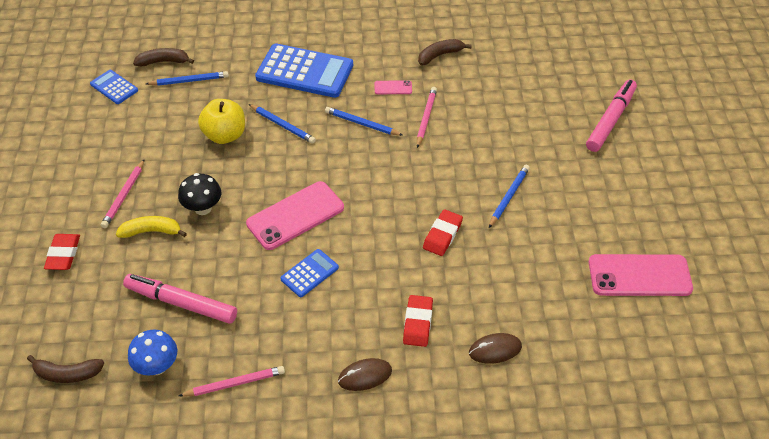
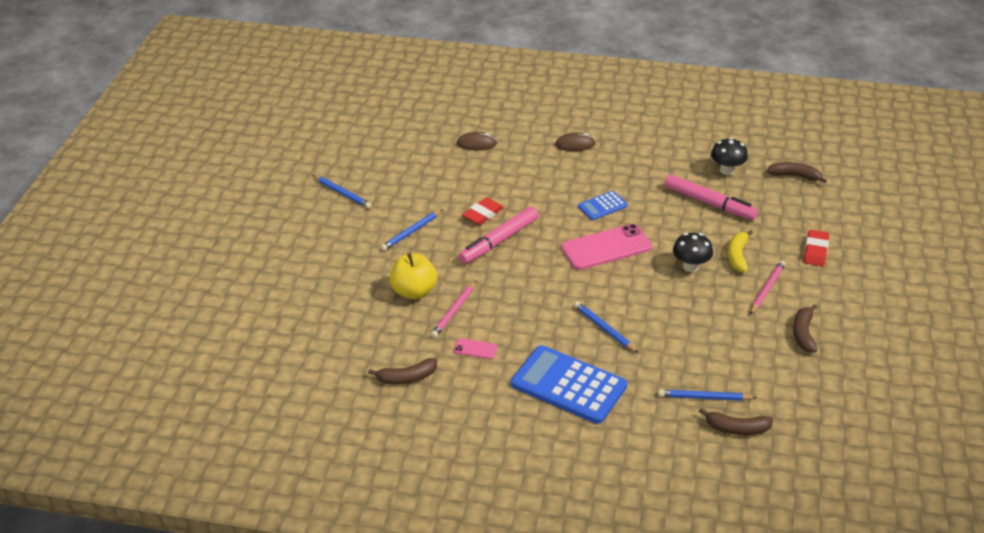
camera: 165 degrees left, 10 degrees down
blue calculator [90,70,138,104] -> none
yellow banana [116,216,187,238] -> yellow banana turned 90 degrees clockwise [728,230,753,272]
blue mushroom [128,330,177,376] -> black mushroom [711,138,748,175]
pink pencil [179,366,285,397] -> none
yellow apple [198,99,245,144] -> yellow apple moved to [390,253,437,299]
blue pencil [325,107,403,136] -> blue pencil moved to [313,175,372,208]
red eraser [403,295,433,347] -> none
pink marker [586,79,637,152] -> pink marker moved to [459,207,539,264]
pink phone [589,254,693,296] -> none
none -> brown banana [793,304,818,353]

